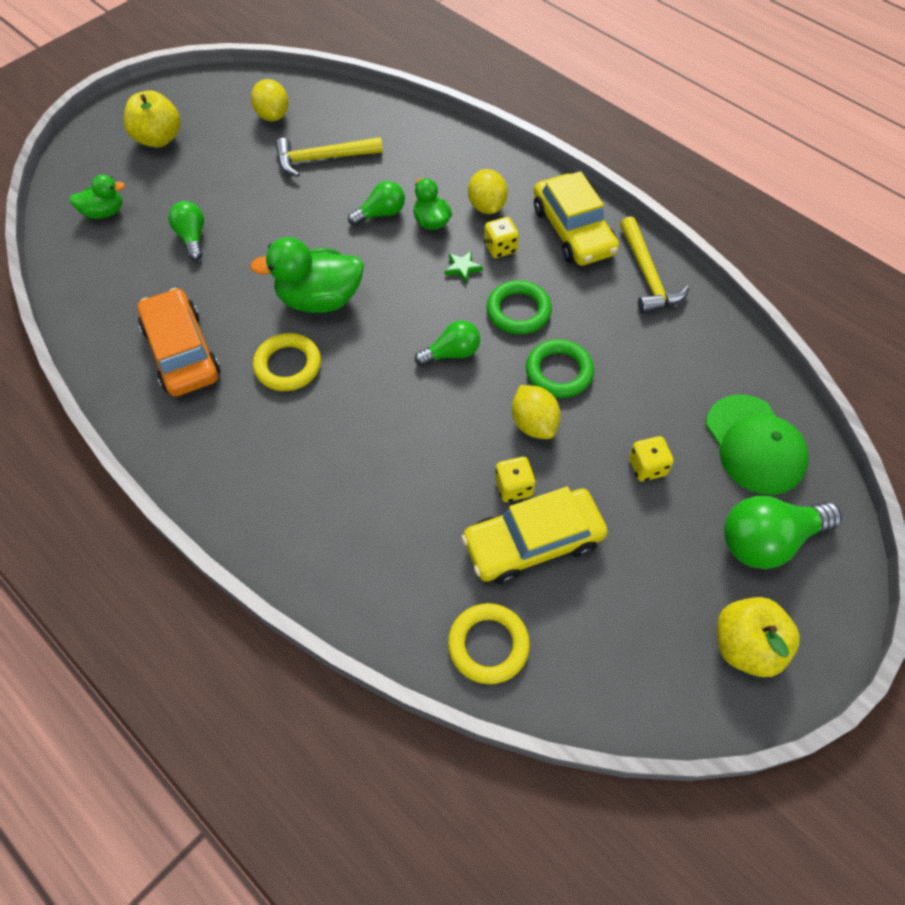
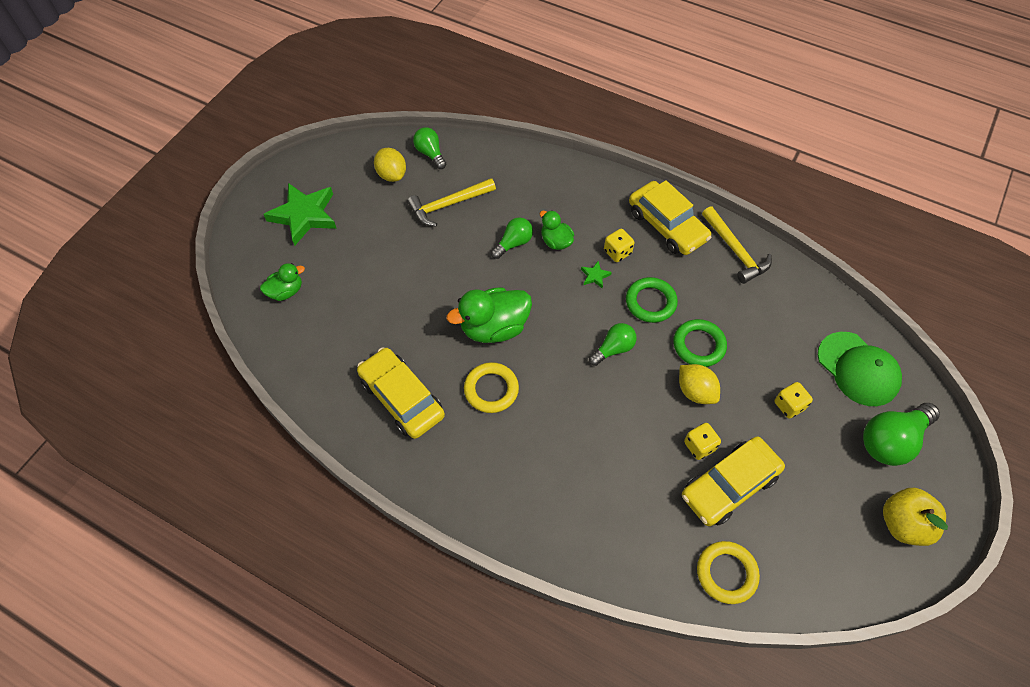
camera: 15 degrees left, 0 degrees up
yellow apple [124,90,181,148] -> green star [264,183,337,245]
orange car [138,288,220,397] -> yellow car [357,347,445,439]
green light bulb [168,201,204,261] -> green light bulb moved to [413,127,446,169]
yellow lemon [468,169,508,214] -> none

